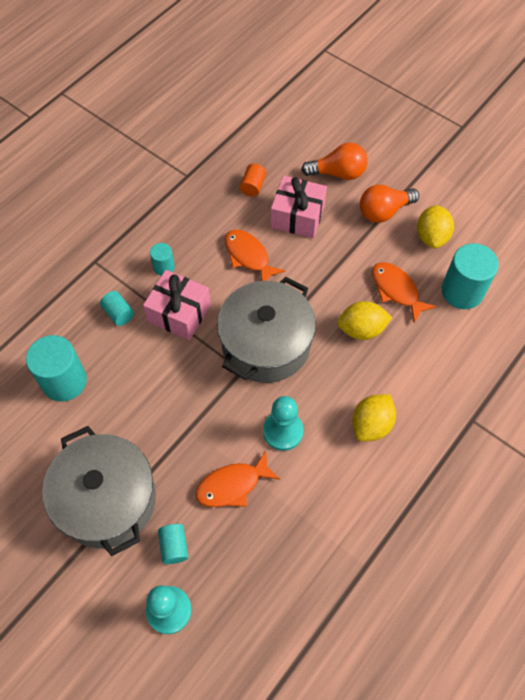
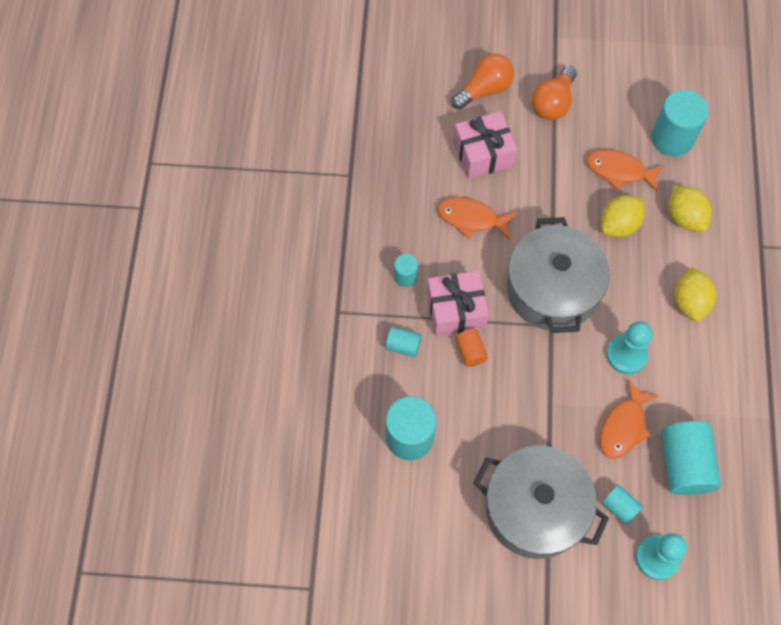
camera: 35 degrees left, 5 degrees up
orange cylinder [240,163,266,197] -> orange cylinder moved to [455,329,488,367]
yellow lemon [417,205,454,248] -> yellow lemon moved to [669,186,712,232]
none -> turquoise cylinder [661,421,721,495]

